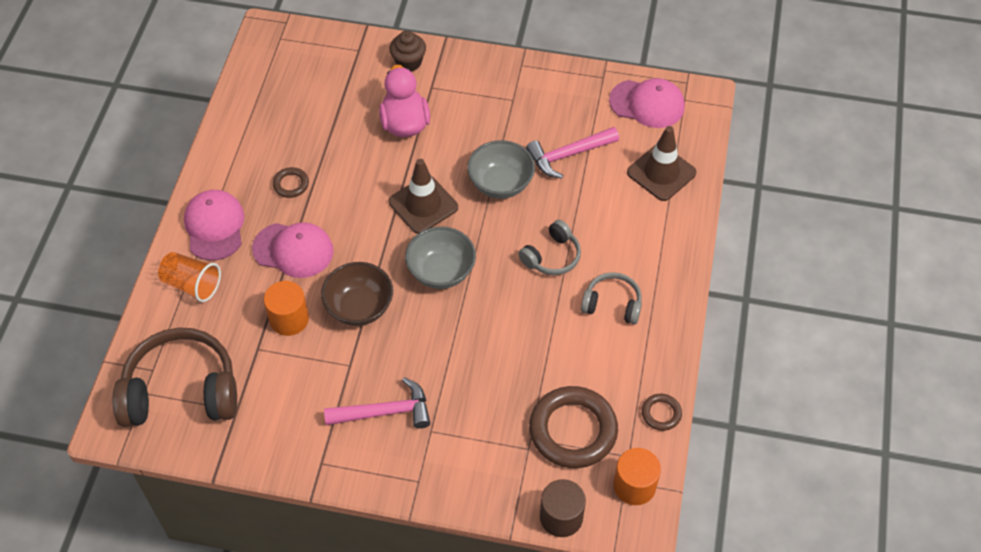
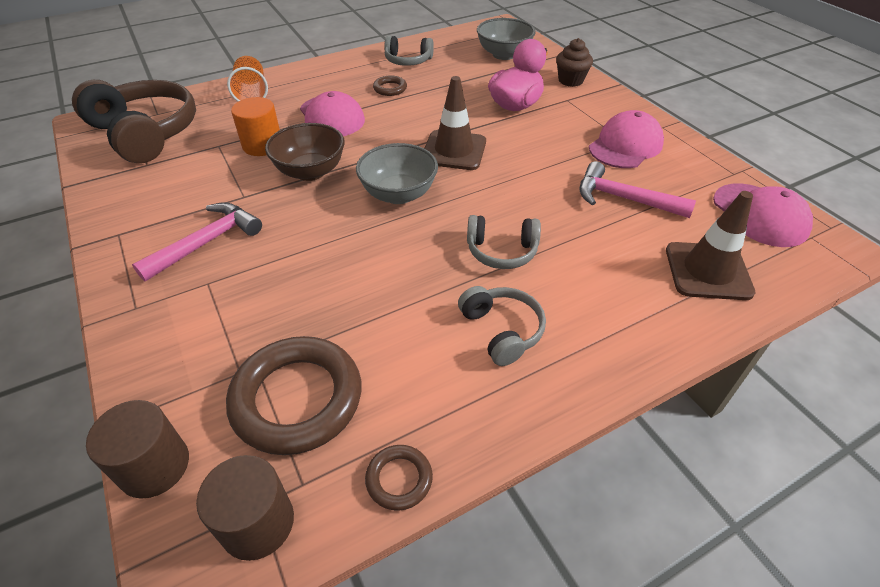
camera: 50 degrees right, 10 degrees down
pink cap [184,190,244,261] -> pink cap moved to [589,110,664,168]
pink hammer [324,377,430,429] -> pink hammer turned 90 degrees counterclockwise [132,202,262,282]
grey bowl [467,140,535,199] -> grey bowl moved to [477,18,536,60]
orange cylinder [613,448,661,505] -> brown cylinder [196,455,294,561]
none -> grey headphones [384,36,434,66]

